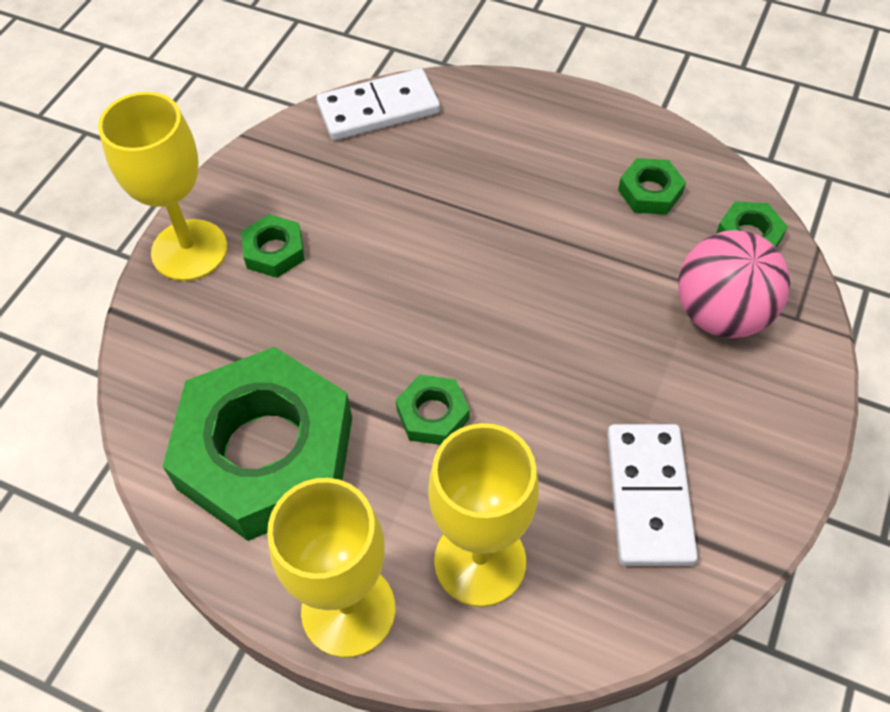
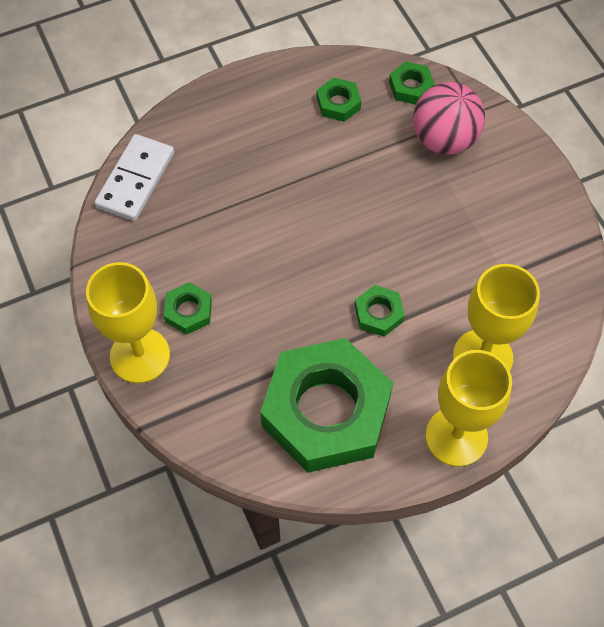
camera: 50 degrees left, 5 degrees up
white domino [607,424,698,566] -> none

